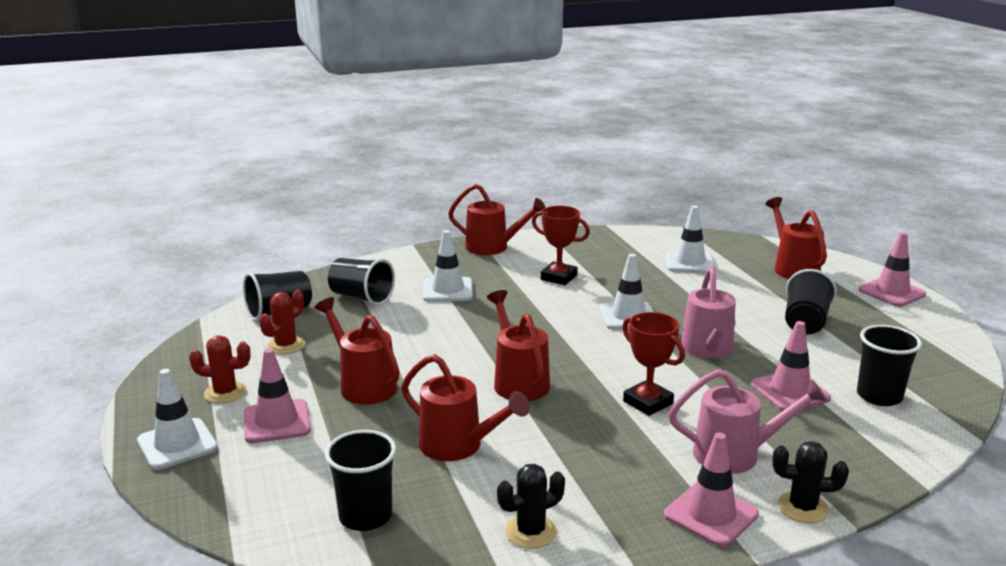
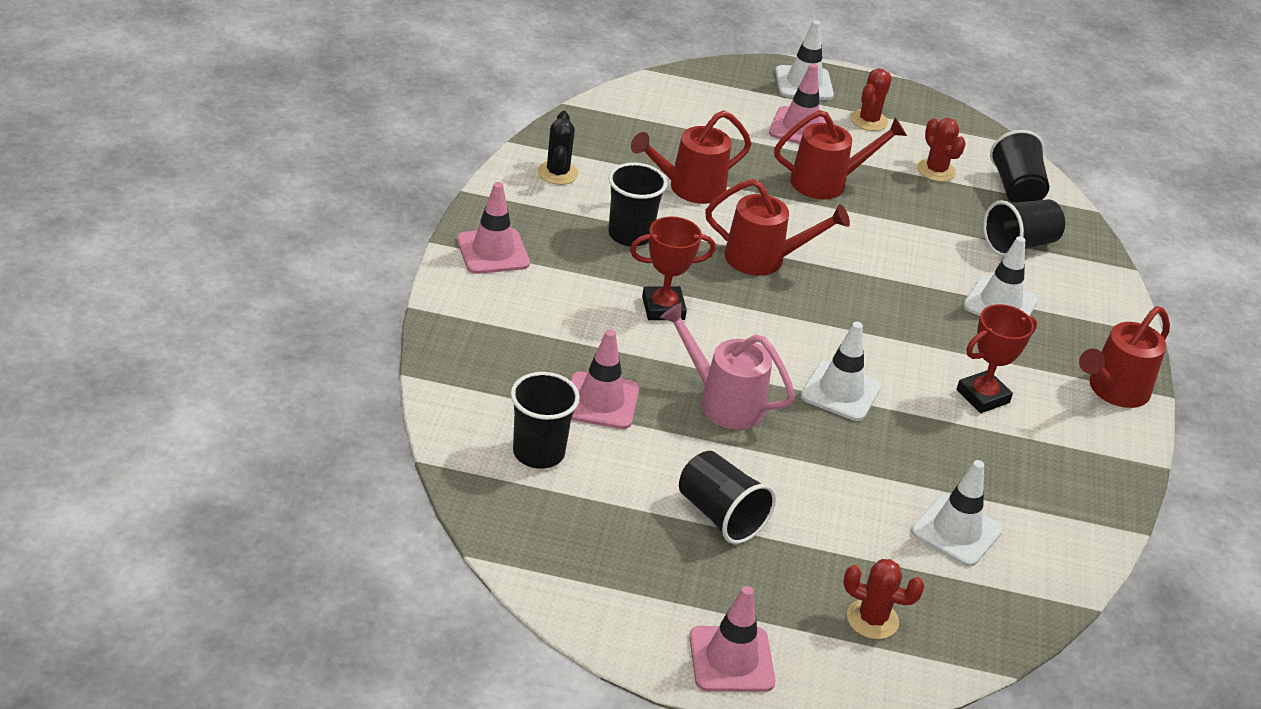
camera: 115 degrees right, 15 degrees up
black cup [325,430,396,531] -> black cup moved to [608,163,667,246]
pink watering can [669,369,827,474] -> none
red watering can [765,197,827,279] -> red cactus [843,559,925,639]
black cactus [772,441,849,523] -> none

